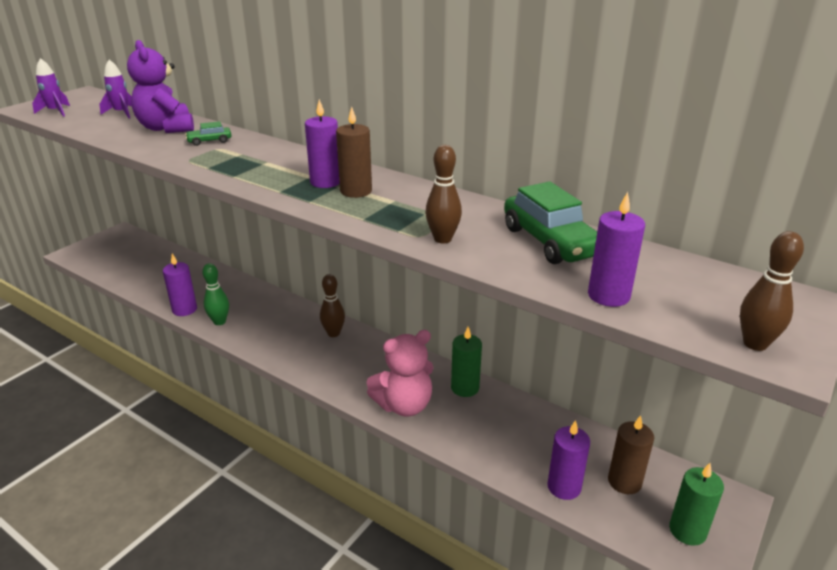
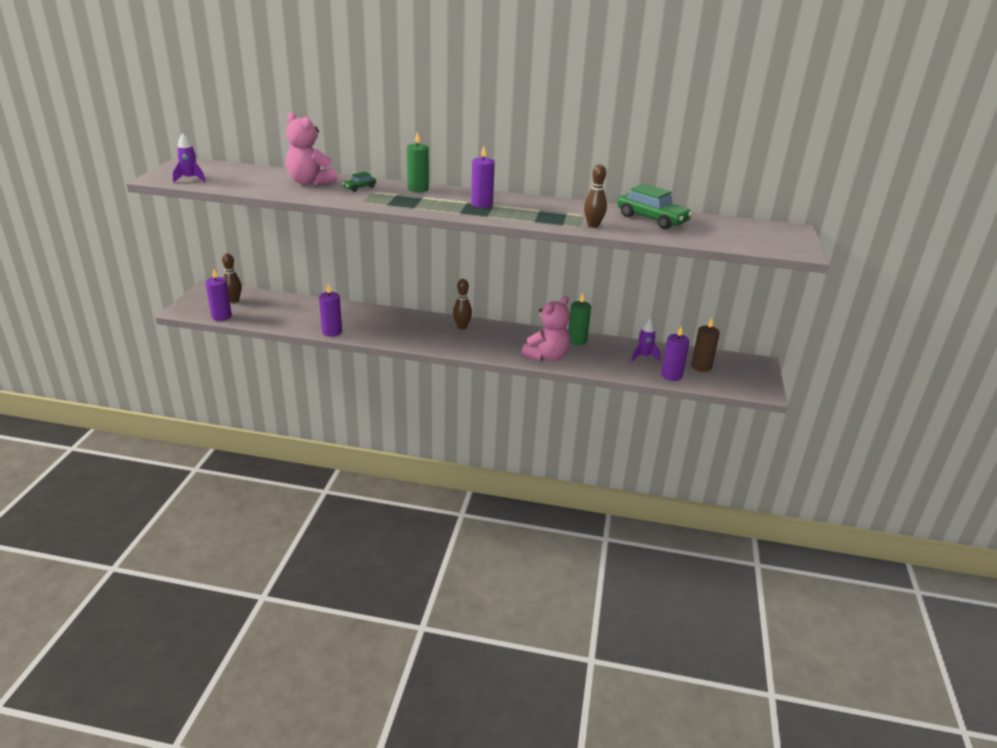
camera: 25 degrees left, 0 degrees up
purple rocket [99,60,132,118] -> purple rocket moved to [631,318,661,361]
purple teddy bear [127,40,194,133] -> pink teddy bear [286,112,337,186]
green bowling pin [202,263,229,325] -> none
brown candle [336,106,372,198] -> none
purple candle [588,192,645,307] -> purple candle moved to [205,269,232,321]
green candle [669,463,724,546] -> green candle moved to [407,131,429,192]
brown bowling pin [740,231,804,351] -> brown bowling pin moved to [222,253,242,303]

